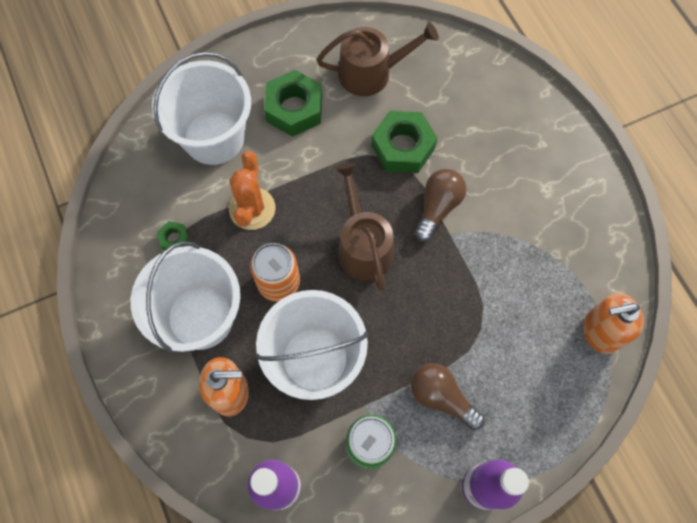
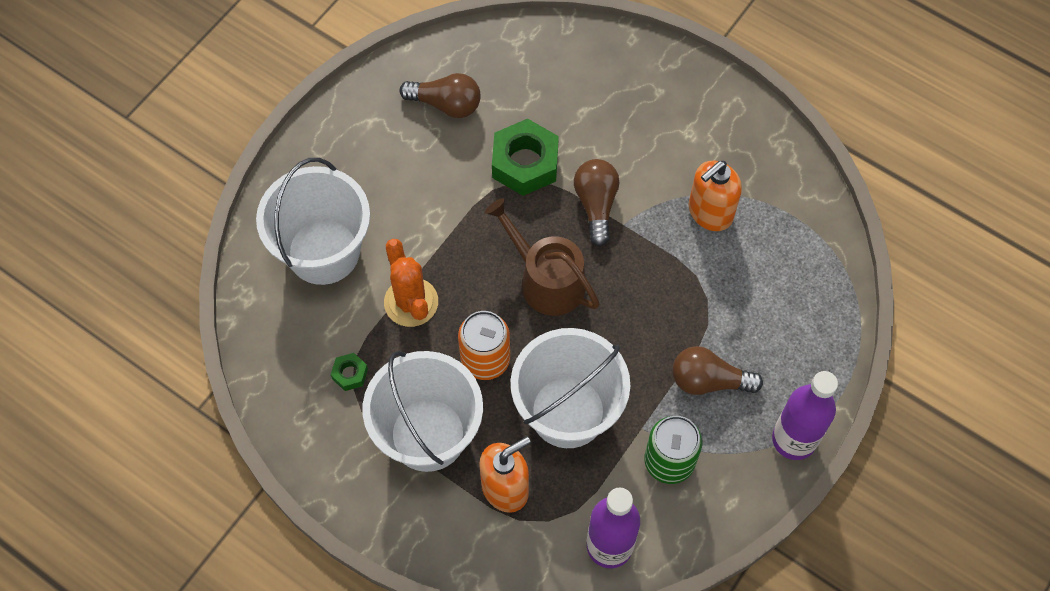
camera: 30 degrees left, 5 degrees down
green nut [264,70,322,137] -> none
brown watering can [317,22,439,96] -> brown light bulb [400,73,481,118]
orange soap dispenser [583,293,644,354] -> orange soap dispenser moved to [688,161,742,231]

